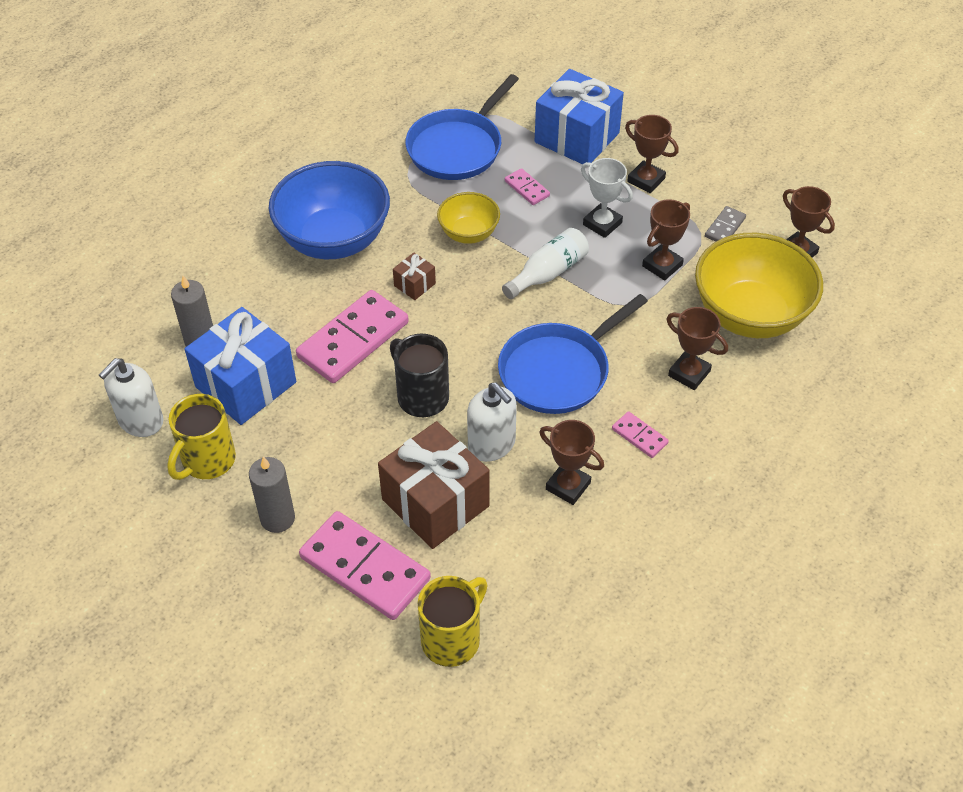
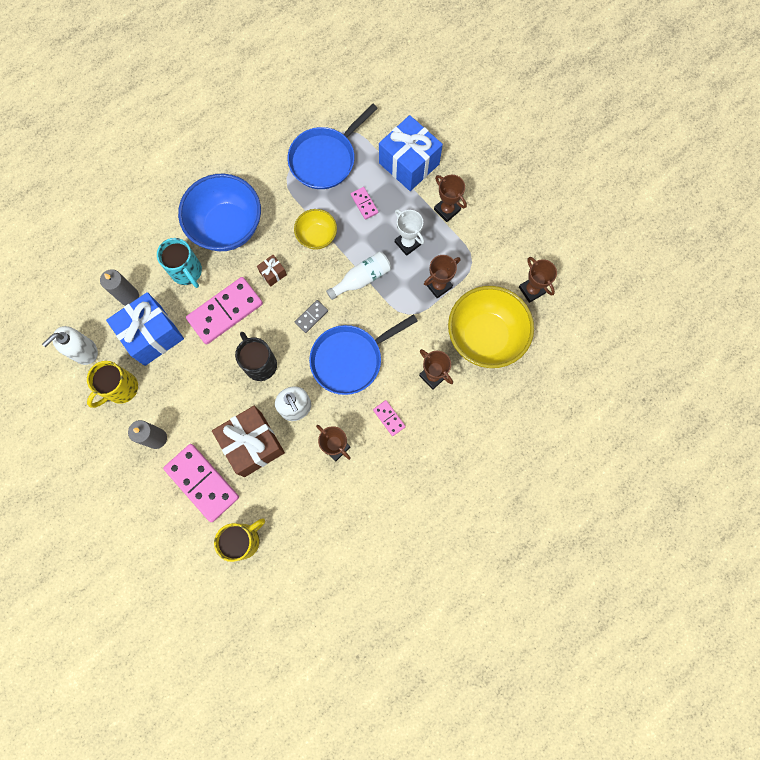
camera: 10 degrees right, 25 degrees up
grey domino [705,206,746,242] -> grey domino moved to [295,300,328,333]
none -> turquoise mug [157,238,202,288]

